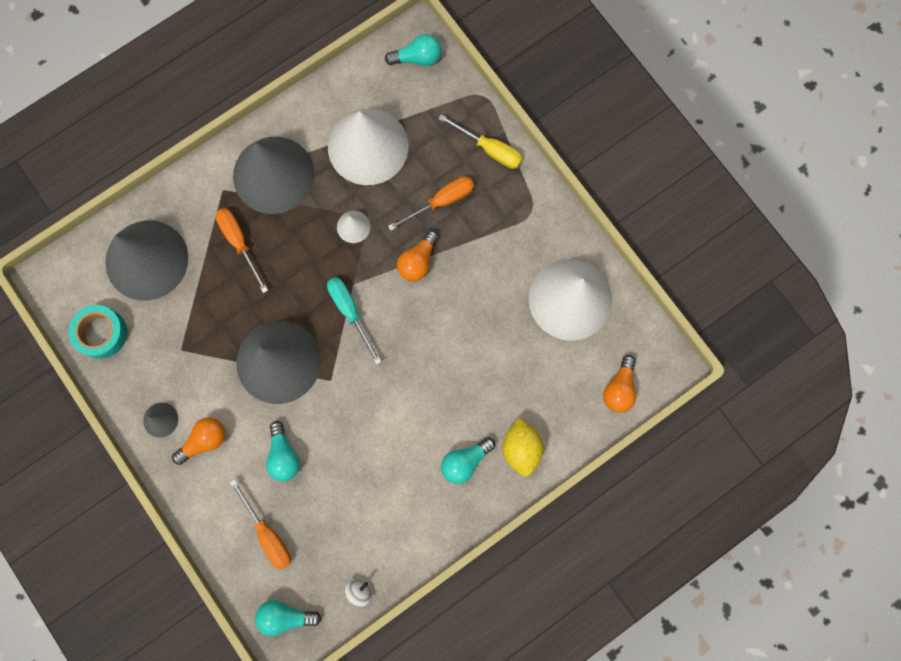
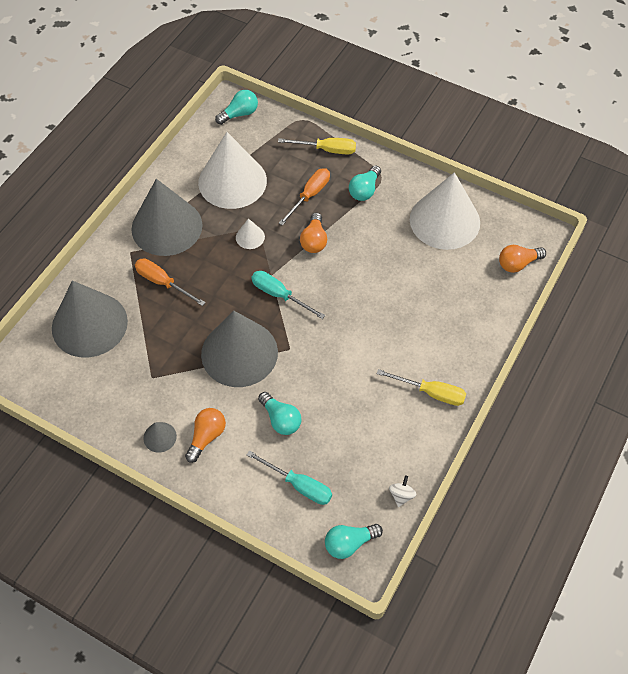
camera: 25 degrees left, 20 degrees down
turquoise tape [68,305,127,359] -> none
orange screwdriver [229,479,291,570] -> turquoise screwdriver [247,450,332,505]
turquoise light bulb [441,437,495,484] -> turquoise light bulb moved to [349,165,381,201]
yellow lemon [503,418,544,477] -> none
orange light bulb [603,355,636,413] -> orange light bulb turned 75 degrees clockwise [499,245,546,273]
none -> yellow screwdriver [377,369,466,406]

